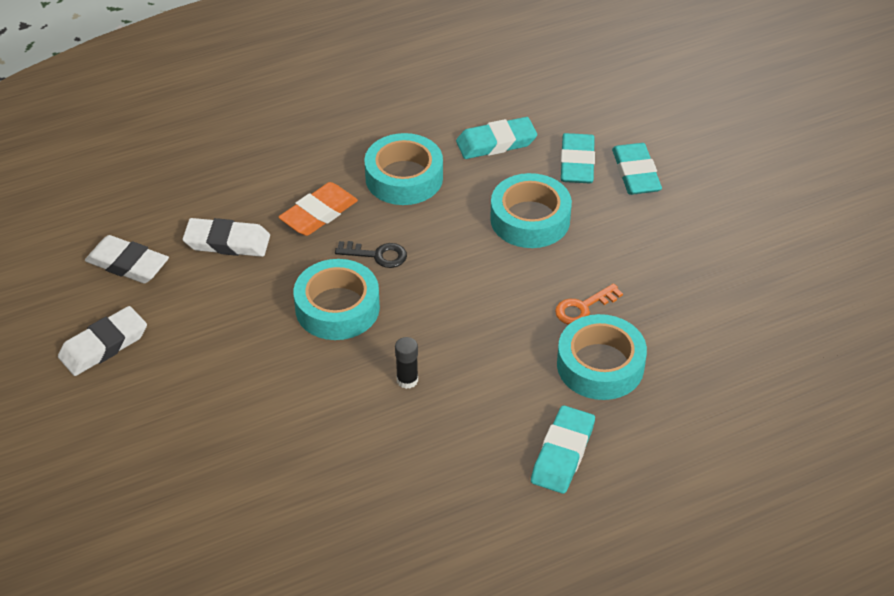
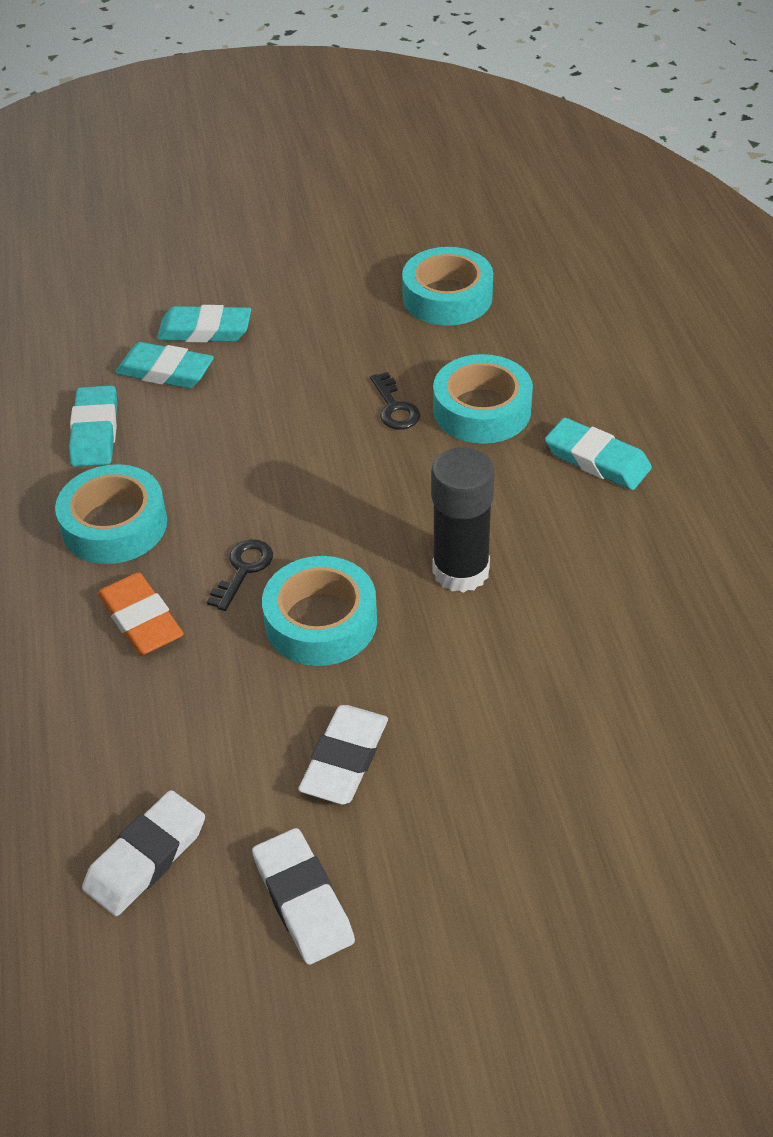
camera: 75 degrees left, 0 degrees up
white eraser [183,218,270,257] -> white eraser moved to [298,705,388,805]
black glue stick [395,337,418,389] -> black glue stick [431,447,495,593], size x2.11
turquoise tape [490,173,572,248] -> turquoise tape moved to [402,247,493,326]
orange key [555,283,623,325] -> black key [370,372,420,430]

